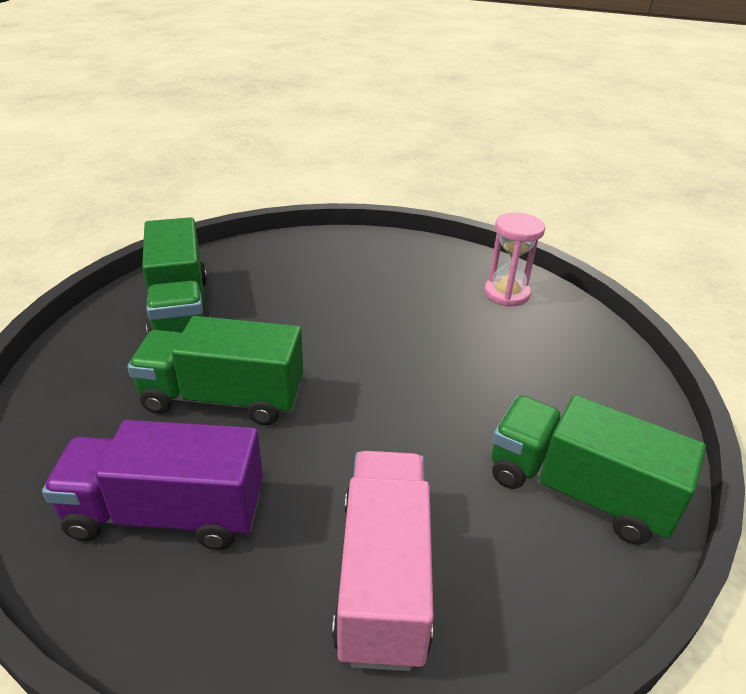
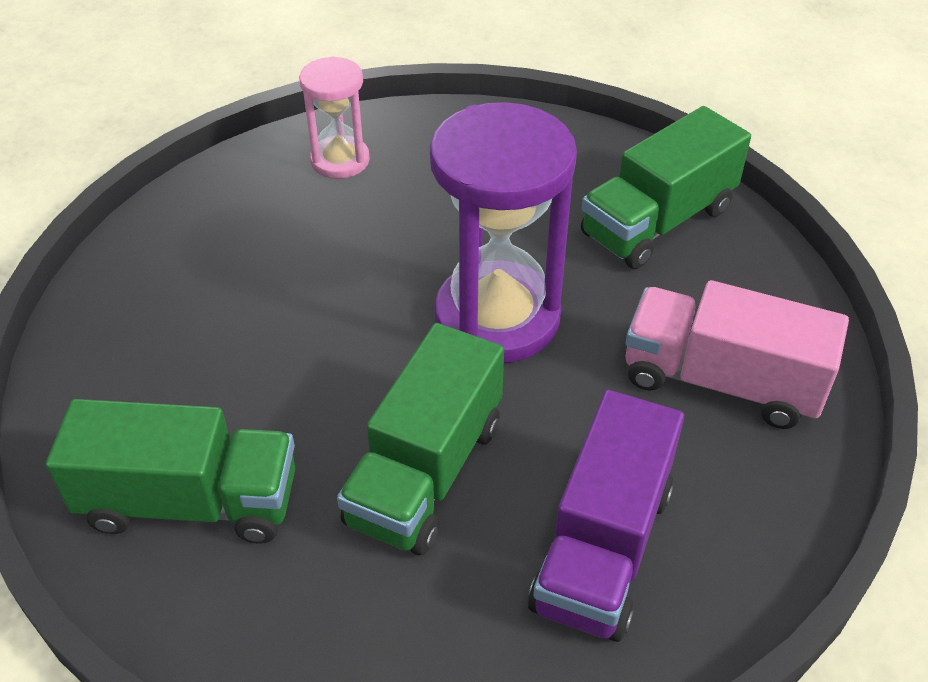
camera: 70 degrees left, 10 degrees up
none -> purple hourglass [430,102,577,363]

